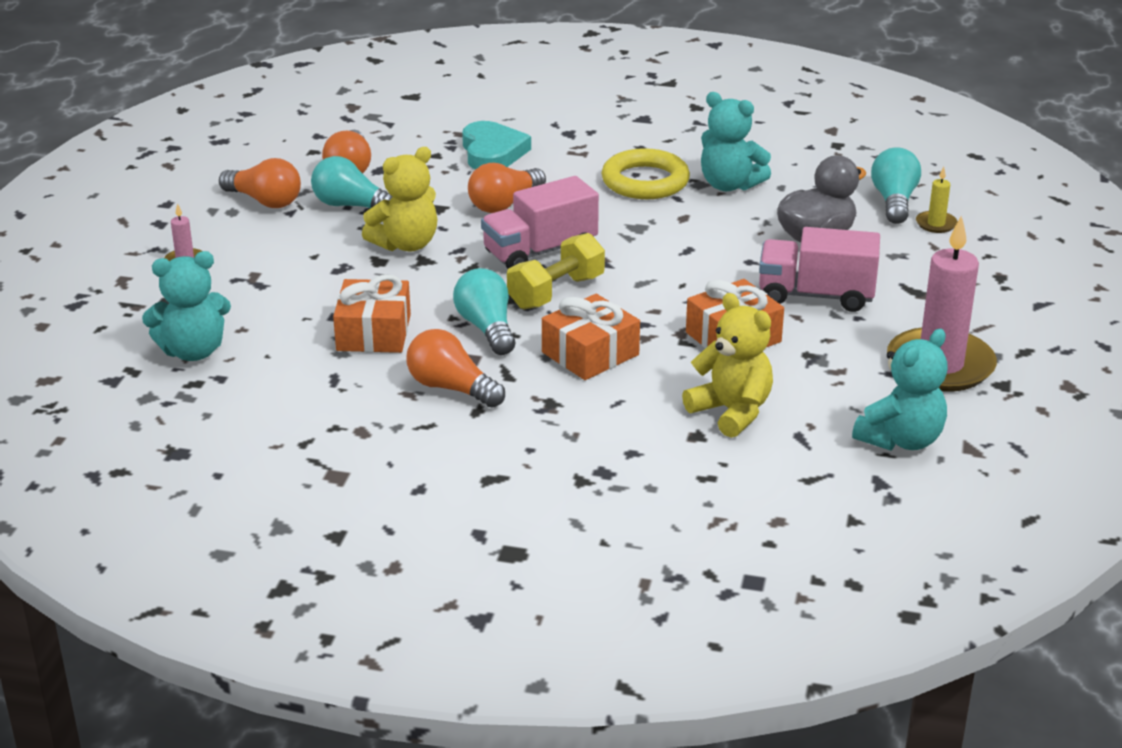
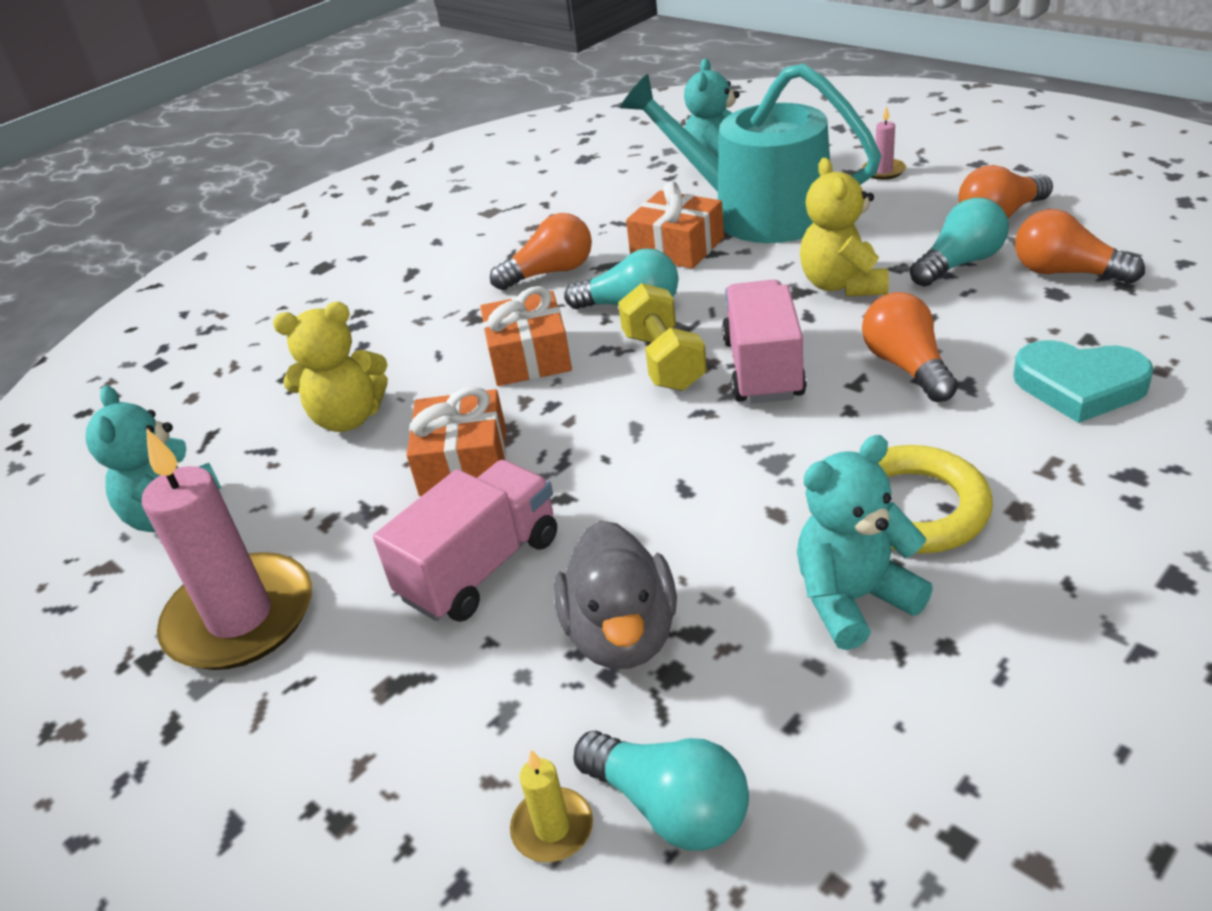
camera: 125 degrees right, 5 degrees up
none -> turquoise watering can [620,63,881,243]

